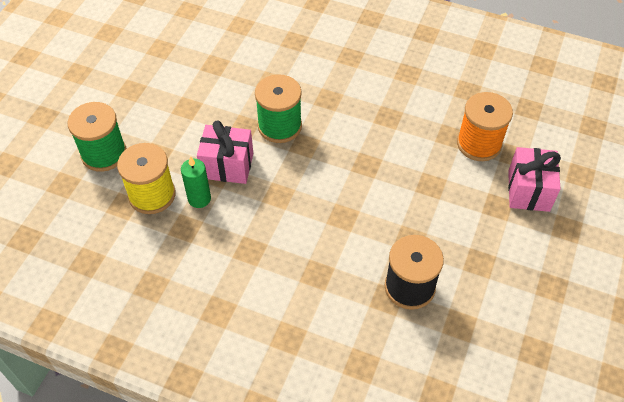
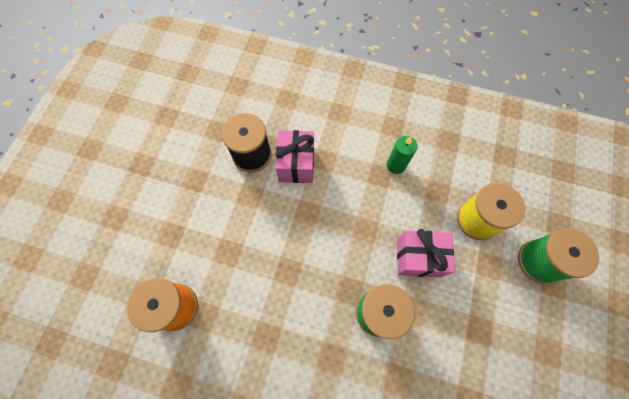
camera: 175 degrees right, 15 degrees up
green candle [181,156,211,208] -> green candle moved to [387,136,418,174]
pink gift [508,147,561,212] -> pink gift moved to [275,130,314,183]

